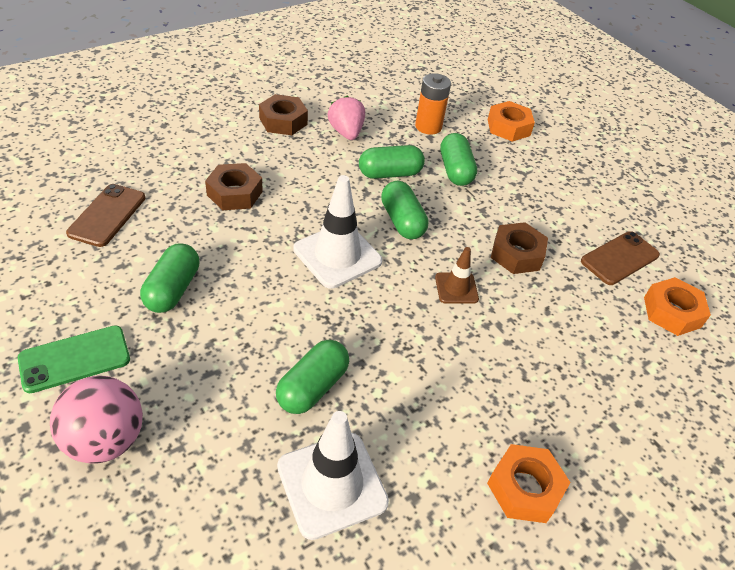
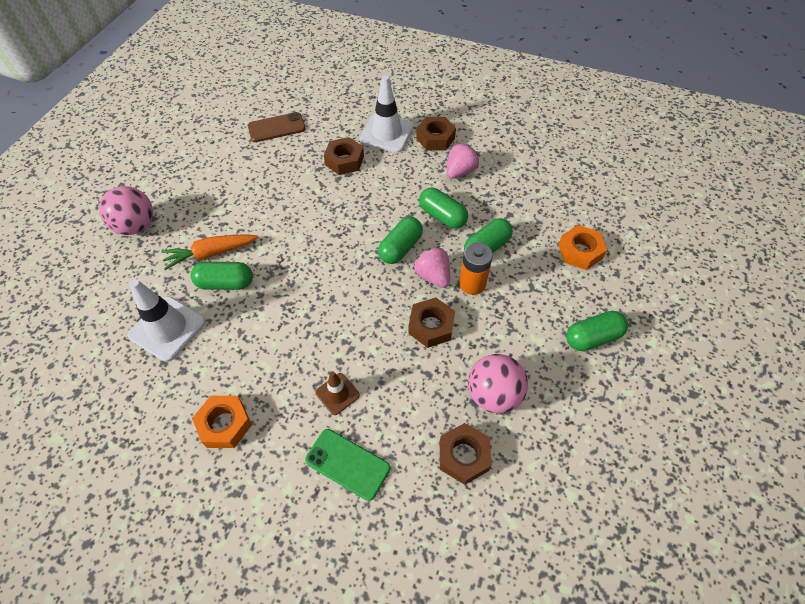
camera: 60 degrees right, 10 degrees up
green phone [18,325,130,393] -> green phone moved to [305,429,390,501]
green capsule [140,243,199,313] -> green capsule moved to [566,311,628,351]
white traffic cone [293,175,382,289] -> white traffic cone moved to [360,75,414,153]
orange battery [415,73,451,135] -> orange battery moved to [459,242,493,295]
brown traffic cone [435,247,479,304] -> brown traffic cone moved to [315,371,360,415]
brown phone [581,231,660,285] -> pink ball [468,354,528,413]
orange nut [644,277,711,336] -> brown nut [440,423,492,485]
none -> orange carrot [161,234,258,270]
none -> pink strawberry [414,246,450,288]

